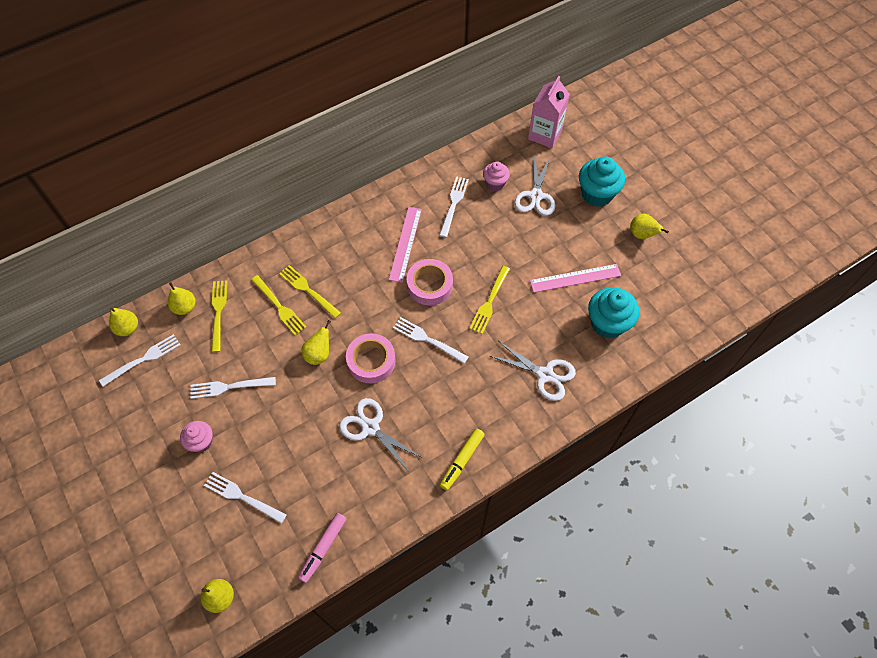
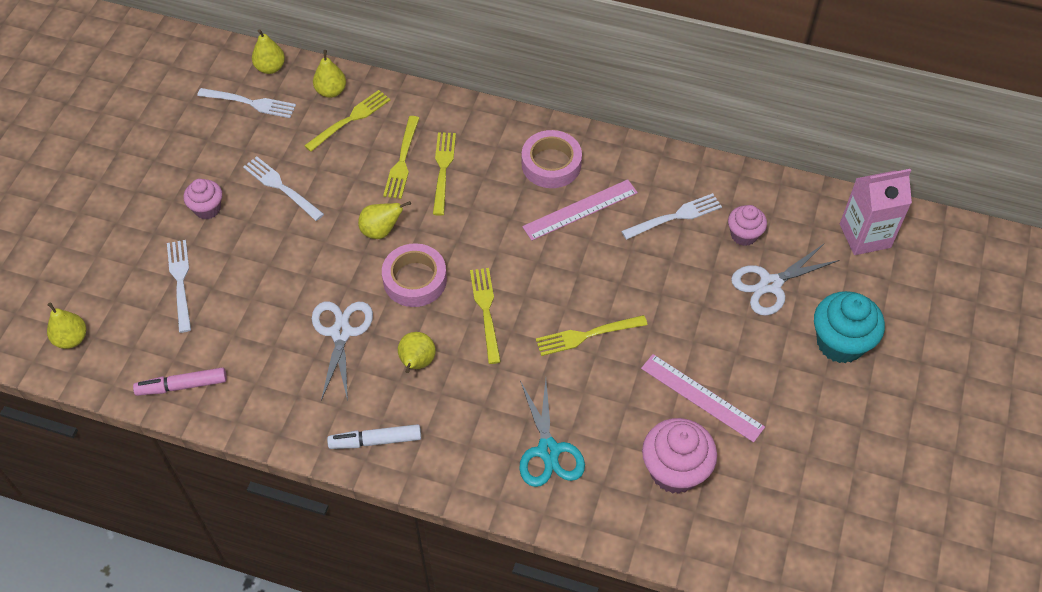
camera: 50 degrees right, 5 degrees down
white fork [393,317,469,364] -> yellow fork [470,268,501,364]
pink tape [407,259,453,306] -> pink tape moved to [522,130,582,188]
yellow marker [440,428,485,490] -> white marker [327,424,421,449]
white scissors [490,341,576,401] -> turquoise scissors [519,379,585,487]
turquoise cupcake [588,287,639,339] -> pink cupcake [642,418,717,494]
yellow pear [630,214,669,239] -> yellow pear moved to [398,332,436,373]

